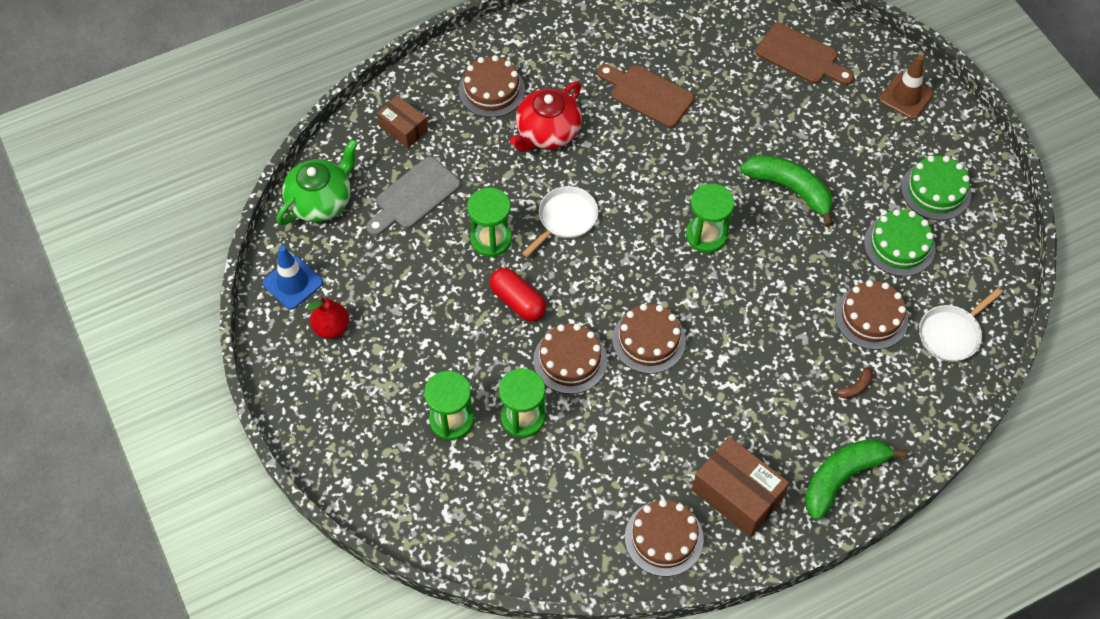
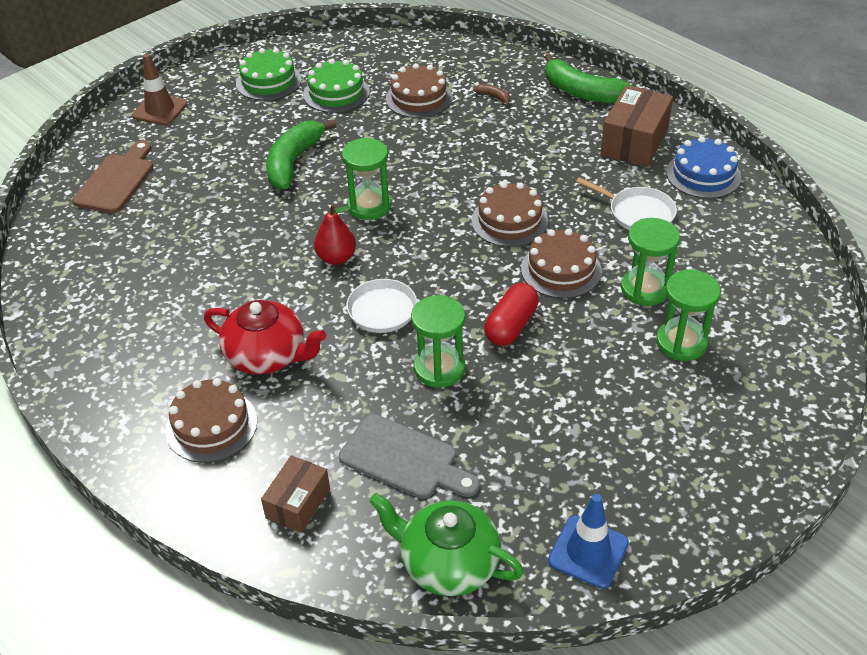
camera: 105 degrees left, 15 degrees down
red pear [307,297,349,339] -> red pear moved to [314,203,356,265]
brown cutting board [597,64,694,128] -> none
brown cake [625,499,704,576] -> blue cake [666,136,741,199]
white pan [919,288,1002,362] -> white pan moved to [576,177,677,230]

